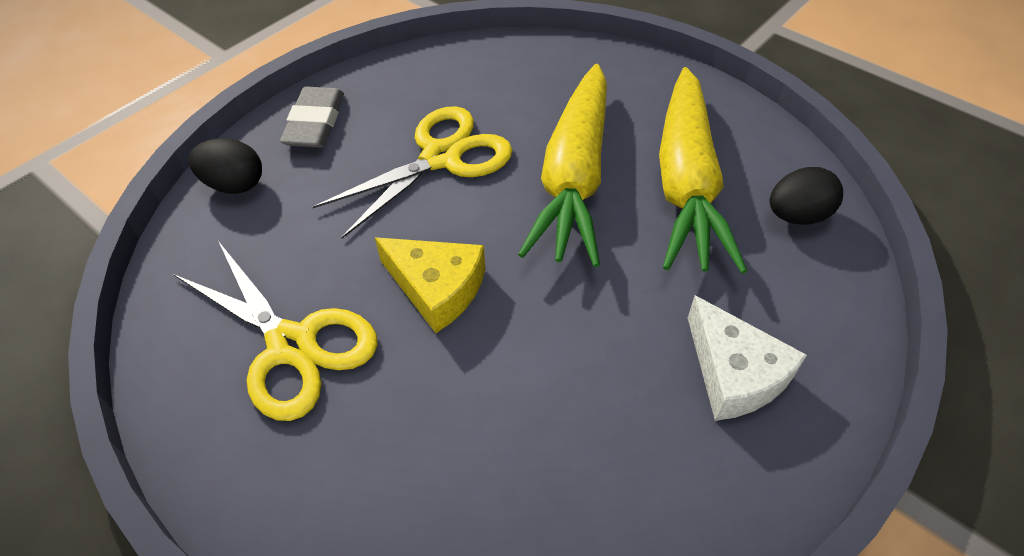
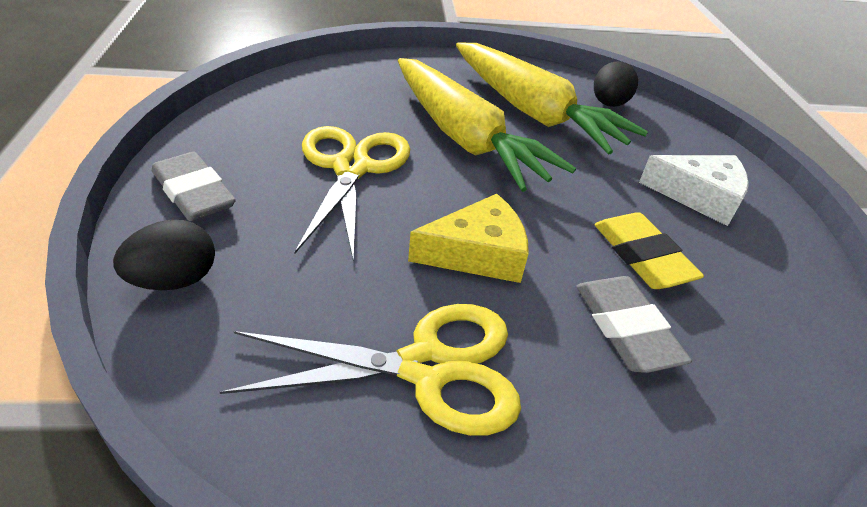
camera: 50 degrees left, 10 degrees down
none -> grey eraser [576,276,692,373]
none -> yellow eraser [595,212,704,289]

